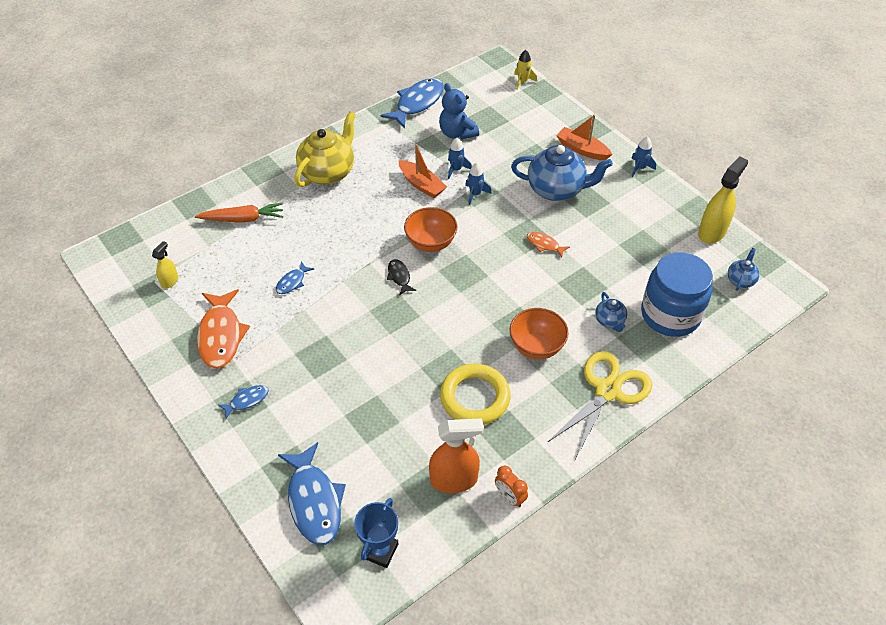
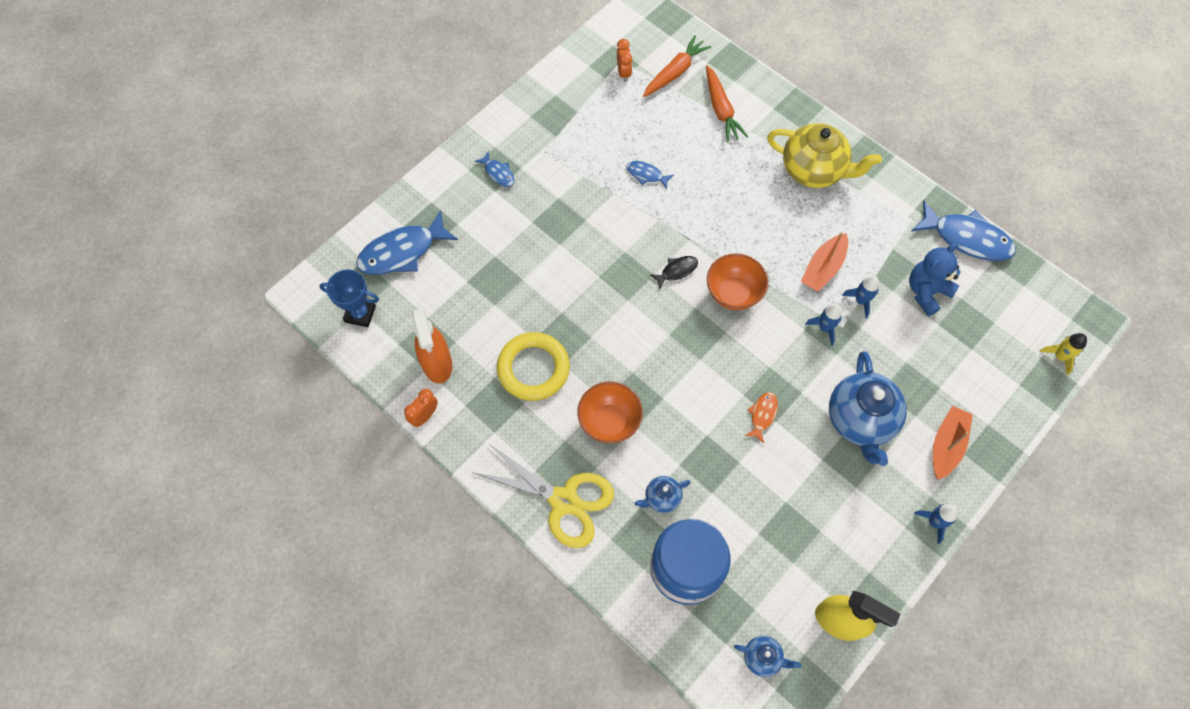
camera: 80 degrees right, 15 degrees up
yellow spray bottle [152,241,178,289] -> orange clock [617,39,632,82]
orange fish [197,289,250,368] -> none
none -> orange carrot [643,35,711,97]

